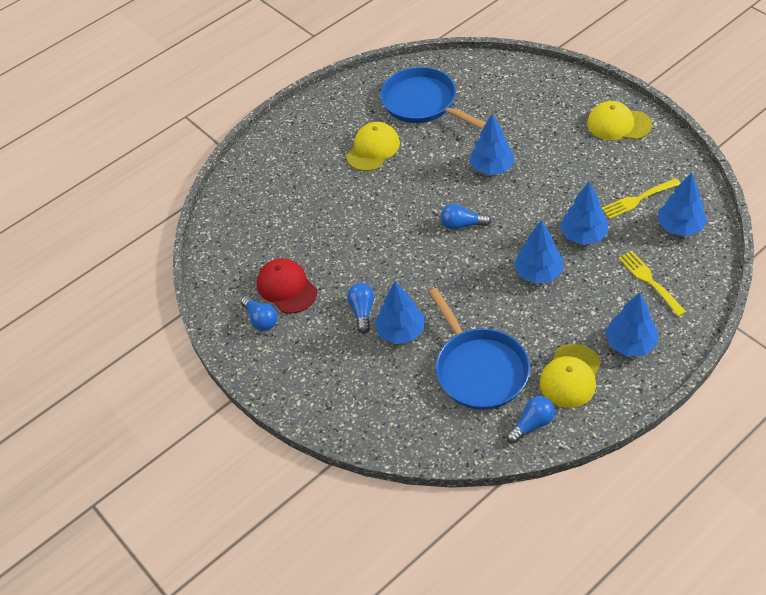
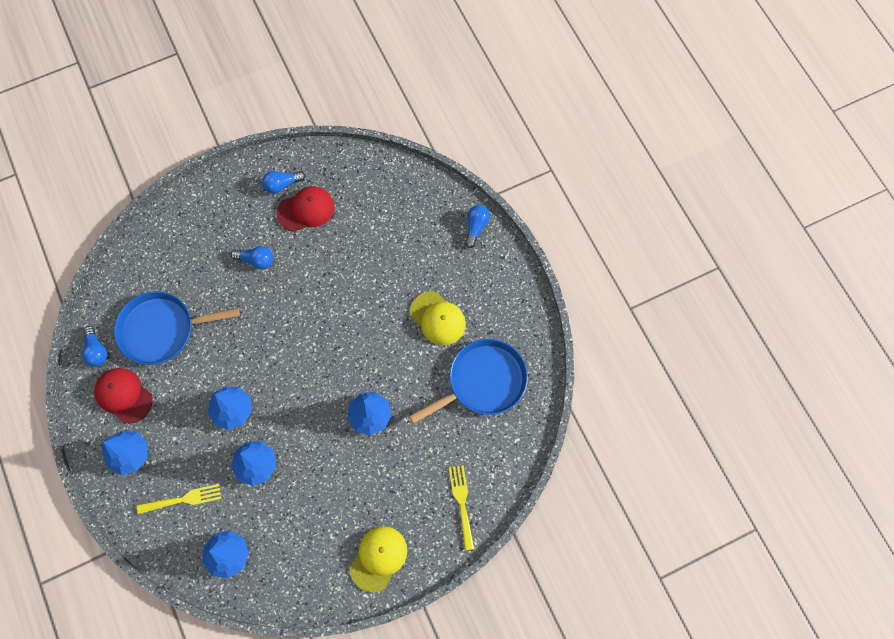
camera: 100 degrees right, 20 degrees up
blue tree [375,281,425,344] -> none
blue light bulb [441,204,491,230] -> blue light bulb moved to [465,205,490,248]
yellow cap [540,344,601,408] -> red cap [94,368,153,424]
yellow fork [601,178,681,219] -> yellow fork moved to [449,465,474,550]

